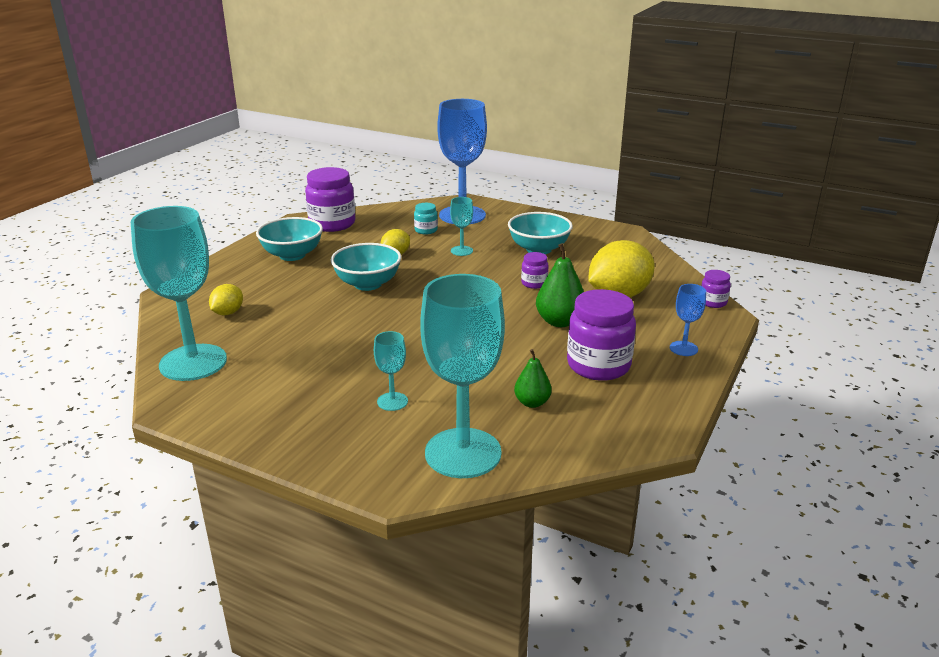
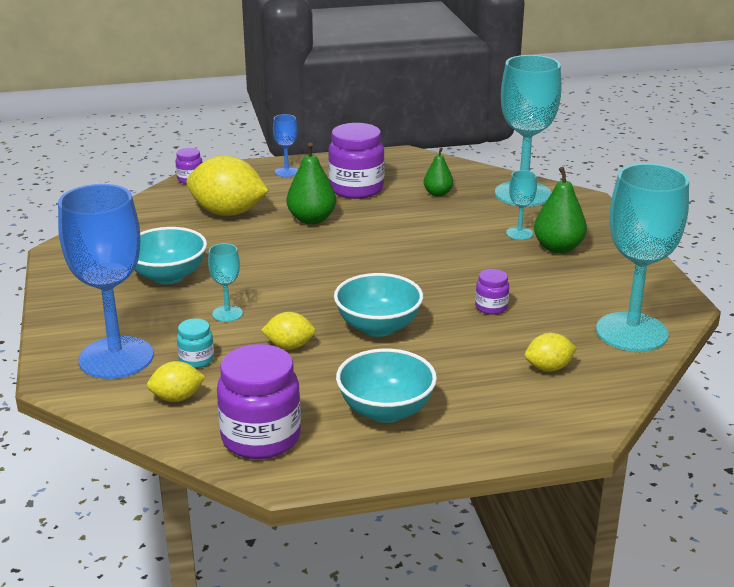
camera: 130 degrees left, 0 degrees up
purple jar [521,252,549,289] -> purple jar moved to [475,269,509,315]
none -> yellow lemon [147,361,205,402]
none -> green pear [534,167,587,254]

